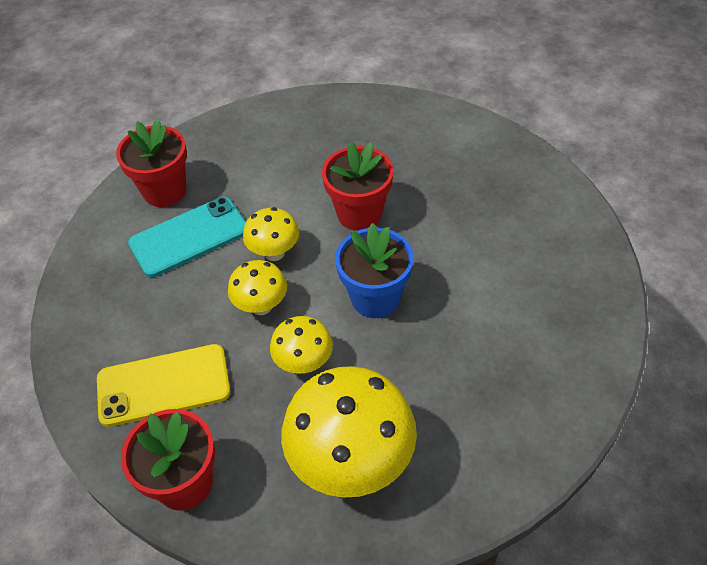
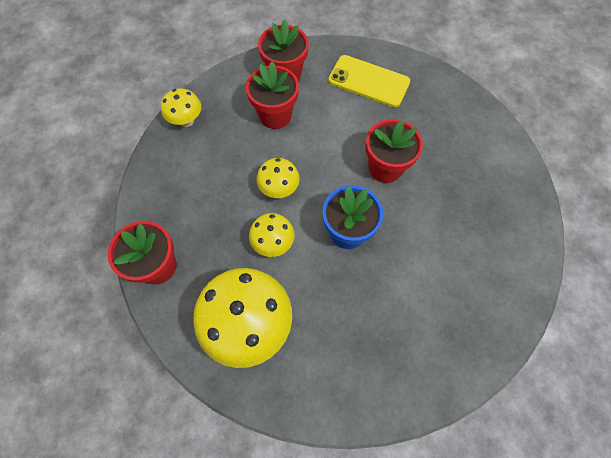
camera: 35 degrees right, 15 degrees up
yellow phone [97,344,230,427] -> yellow phone moved to [328,55,410,107]
turquoise phone [128,197,246,277] -> red flower pot [246,62,299,129]
yellow mushroom [243,207,299,261] -> yellow mushroom moved to [161,88,201,127]

